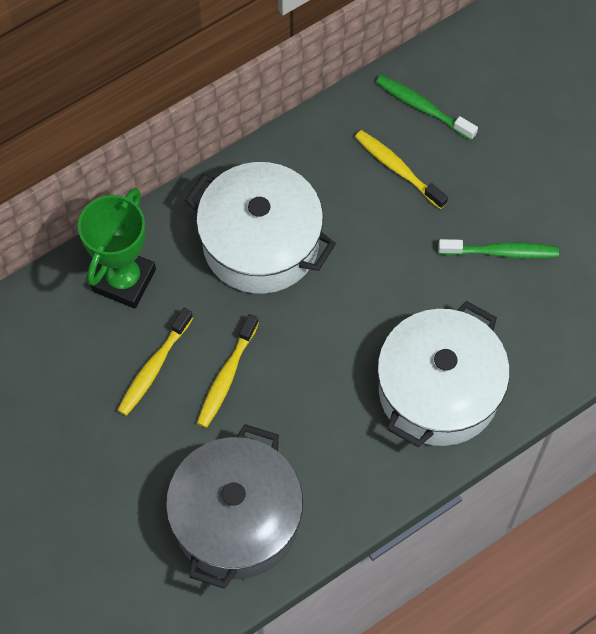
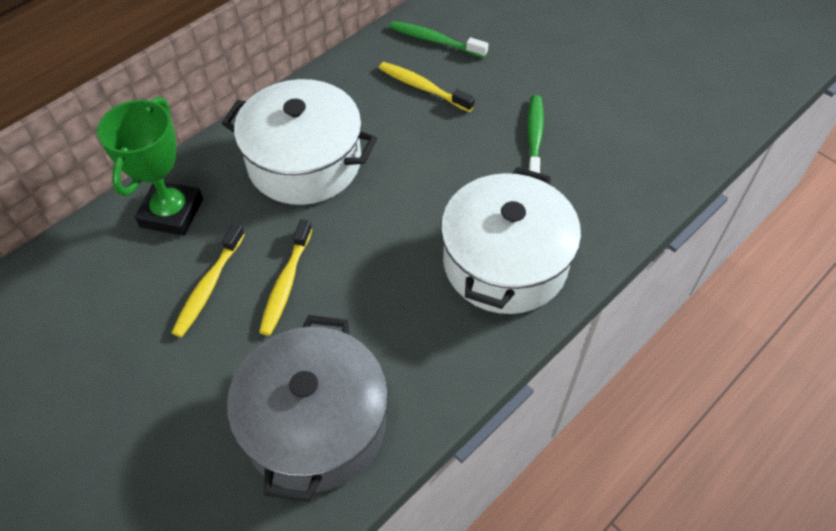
camera: 10 degrees left, 10 degrees down
green toothbrush [438,239,559,258] -> green toothbrush turned 75 degrees counterclockwise [527,95,544,173]

